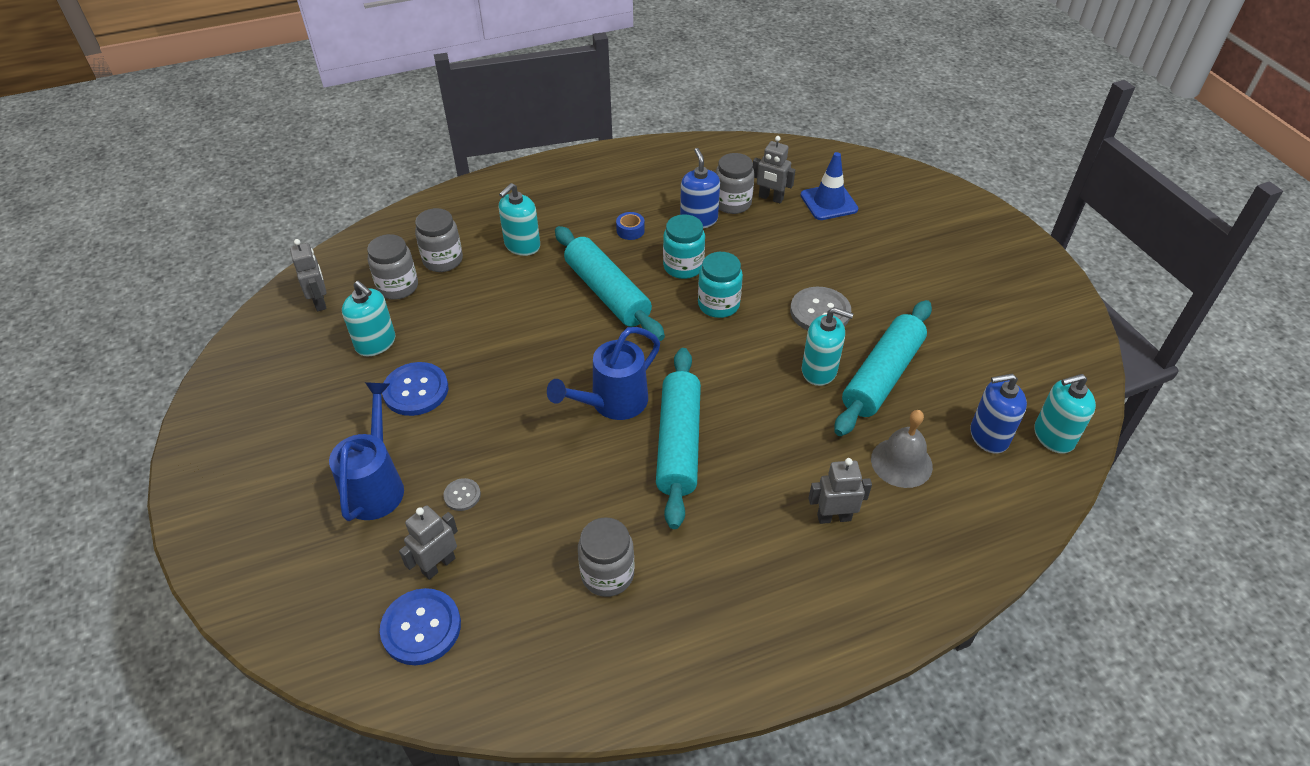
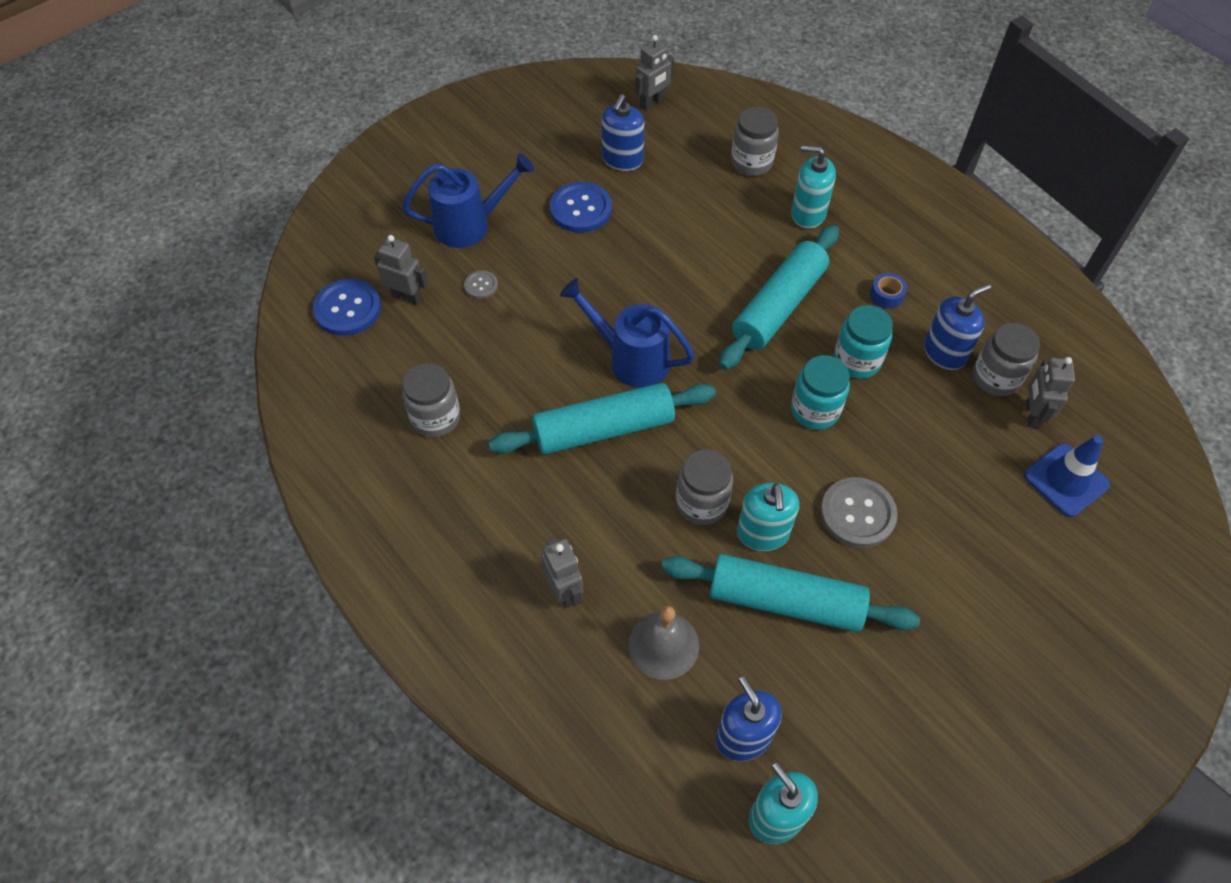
camera: 70 degrees right, 10 degrees up
turquoise soap dispenser [342,281,395,356] -> blue soap dispenser [602,94,644,171]
grey jar [367,234,418,300] -> grey jar moved to [676,449,733,525]

